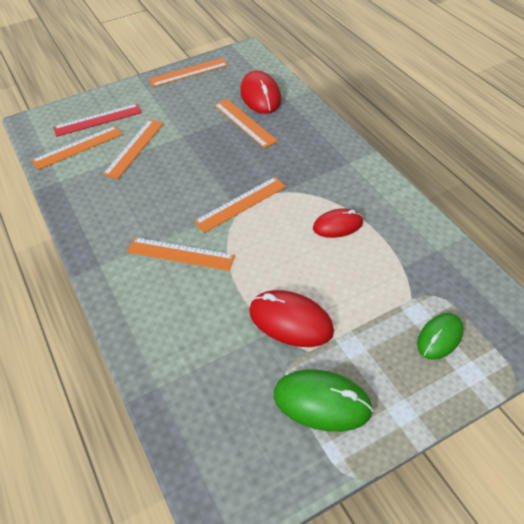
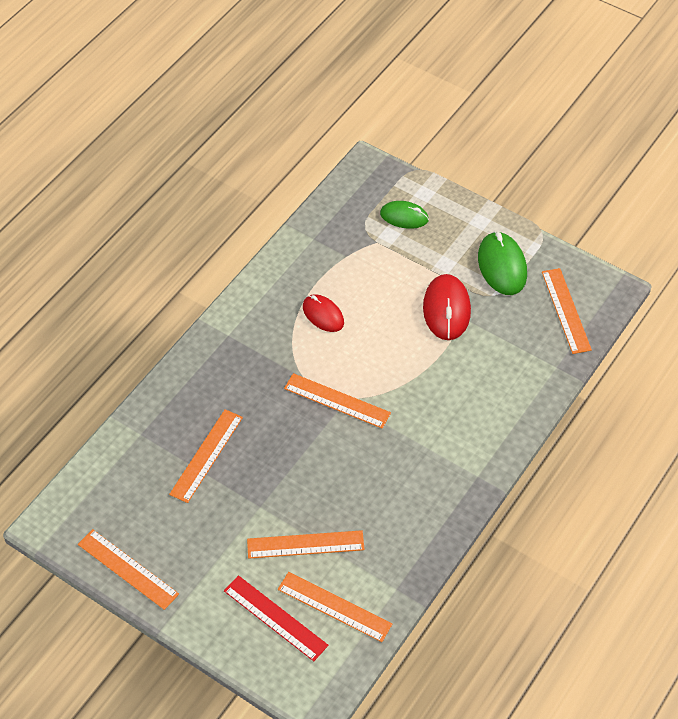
camera: 120 degrees left, 5 degrees up
orange ruler [127,237,235,271] -> orange ruler moved to [542,268,592,354]
red mouse [240,71,281,114] -> none

